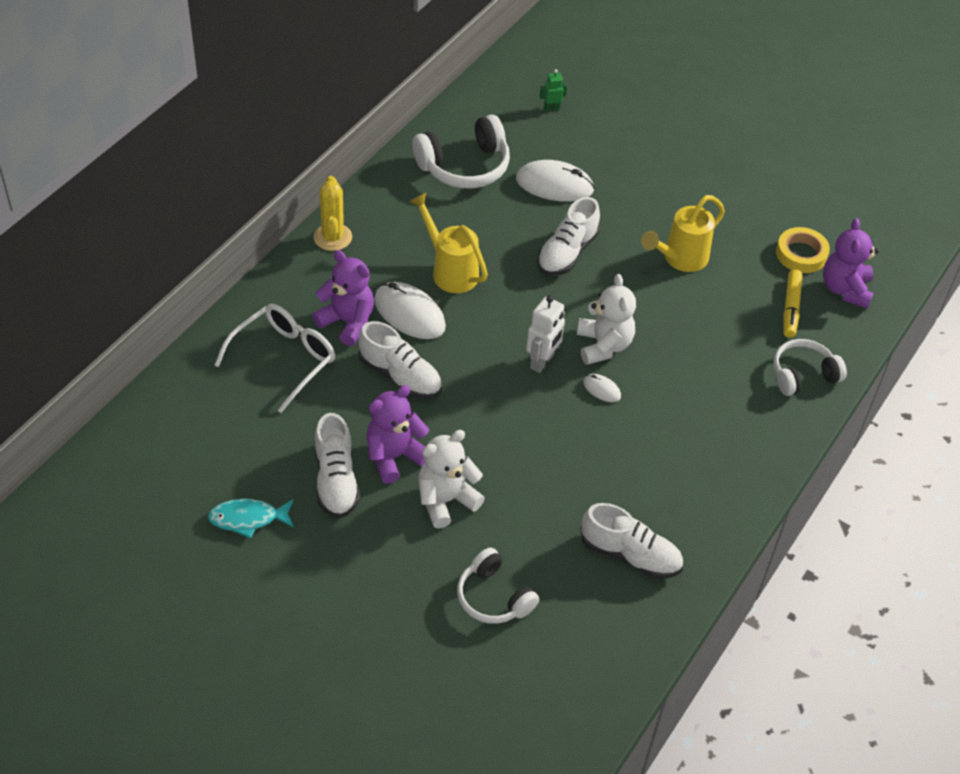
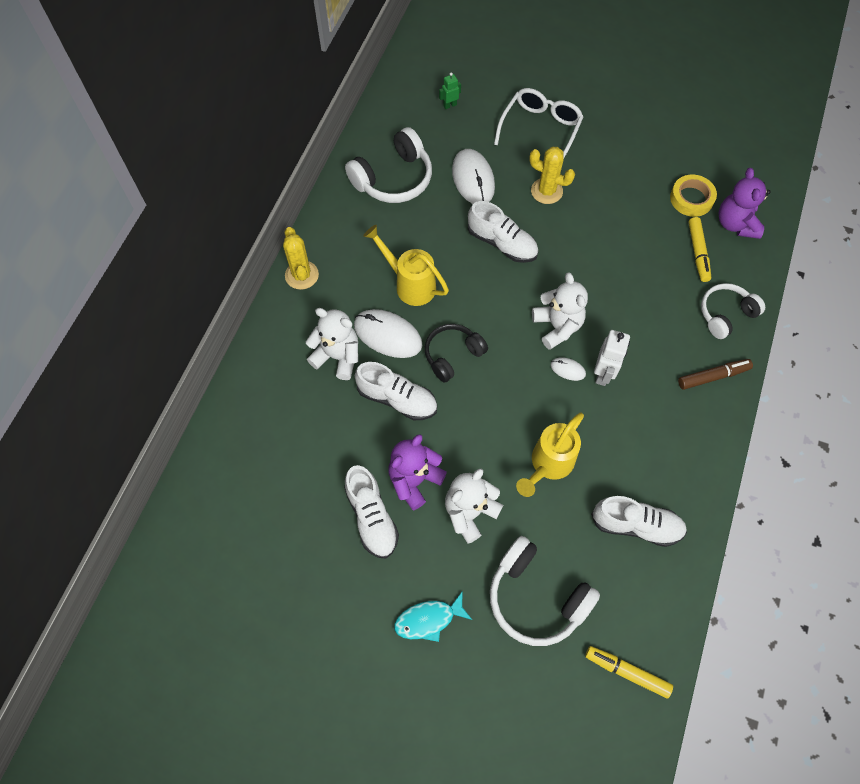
camera: 10 degrees left, 15 degrees up
turquoise fish [208,499,294,539] -> turquoise fish moved to [394,592,472,642]
white glasses [215,304,335,413] -> white glasses moved to [494,88,583,157]
purple teddy bear [312,250,374,346] -> white teddy bear [306,308,358,380]
white headphones [457,547,539,624] -> white headphones [490,536,600,646], size x1.51
white mouse [516,160,595,202] -> white mouse turned 75 degrees clockwise [452,149,495,204]
white robot [526,295,565,373] -> white robot moved to [594,330,630,386]
white shoe [537,197,600,276] -> white shoe turned 75 degrees counterclockwise [468,201,538,263]
yellow watering can [641,195,725,272] -> yellow watering can moved to [516,413,584,497]
none -> black headphones [425,324,488,383]
none -> yellow cactus [529,147,575,204]
none -> yellow marker [585,646,673,699]
none -> brown marker [678,359,753,390]

